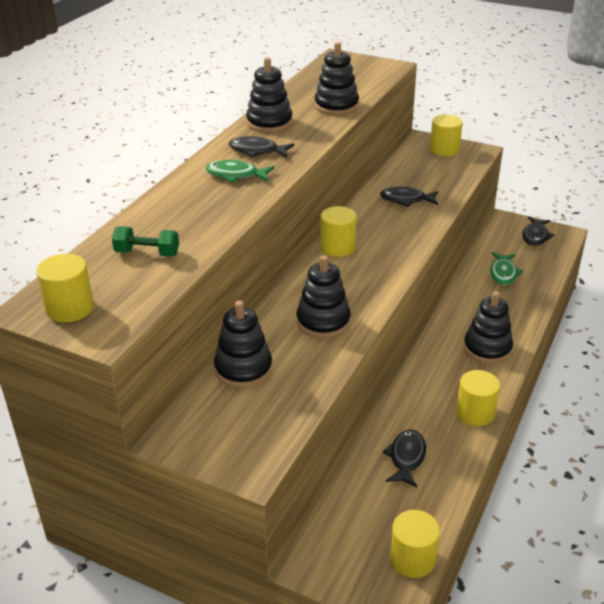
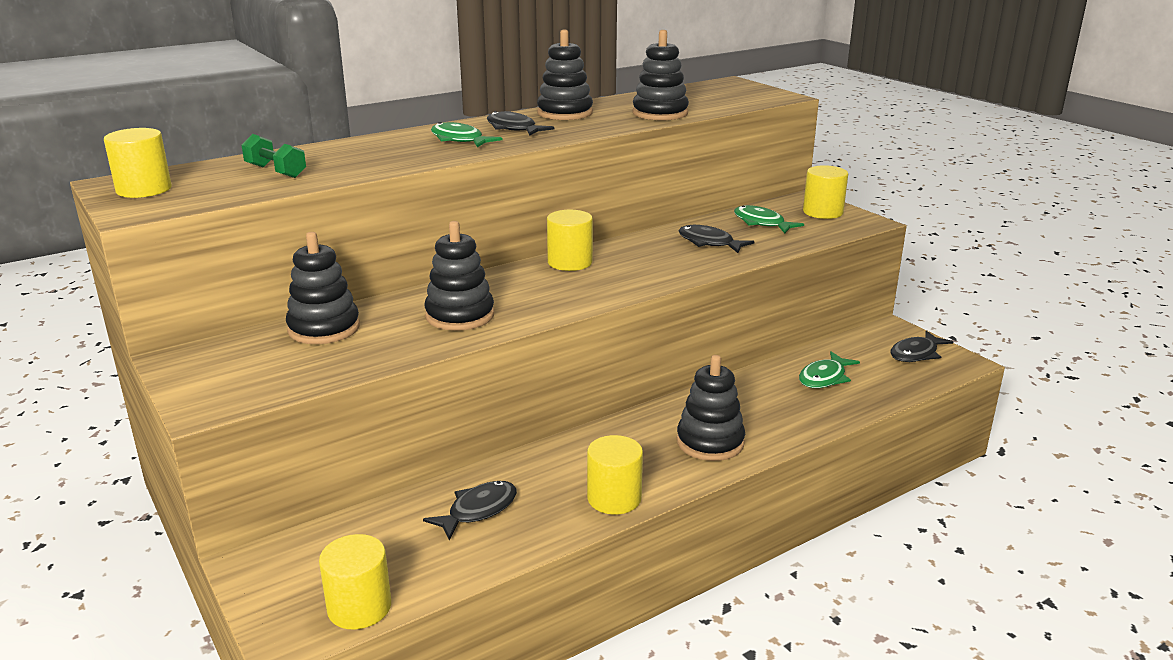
camera: 30 degrees right, 10 degrees down
none -> green fish [734,205,804,233]

